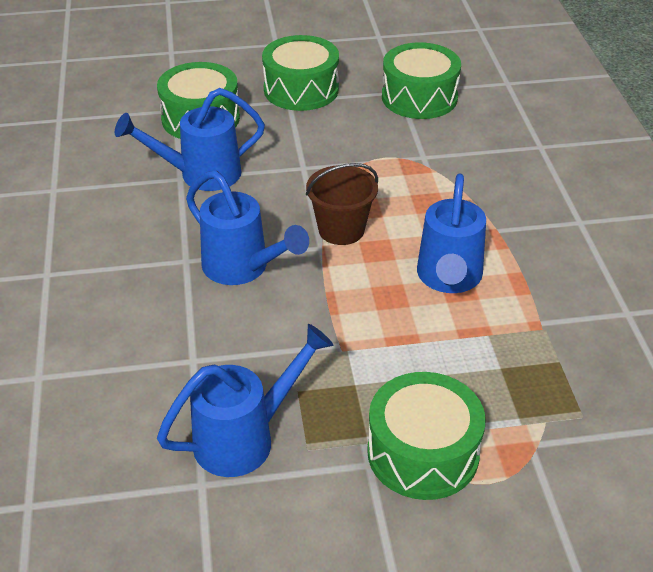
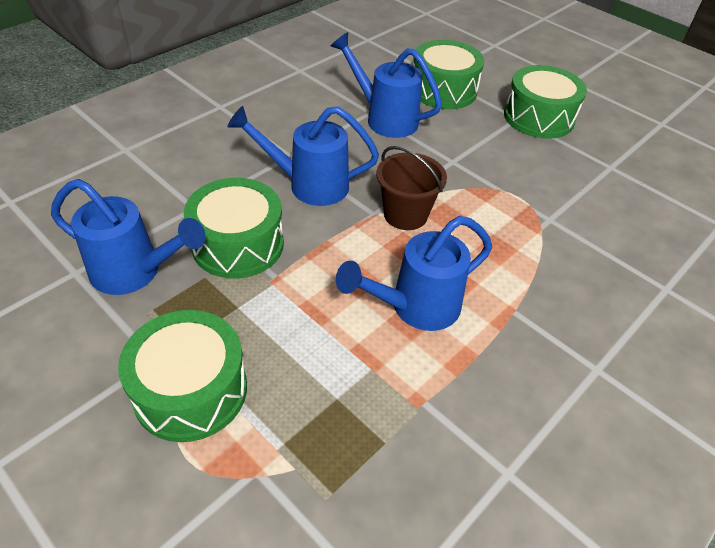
camera: 50 degrees right, 5 degrees up
blue watering can [186,170,309,285] -> blue watering can turned 90 degrees clockwise [227,106,379,206]
green drum [382,42,461,119] -> green drum moved to [184,178,284,279]

